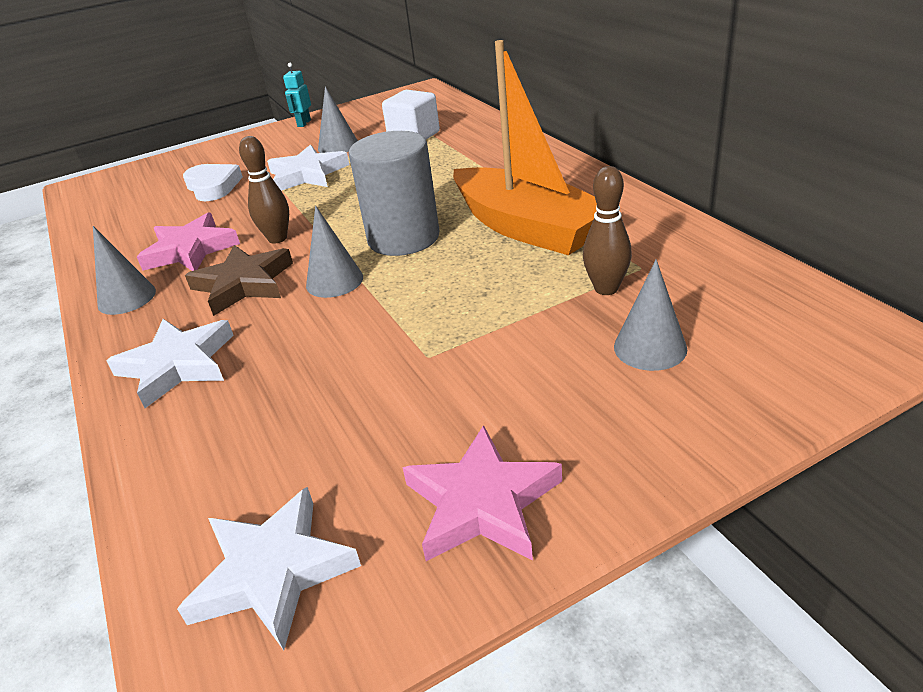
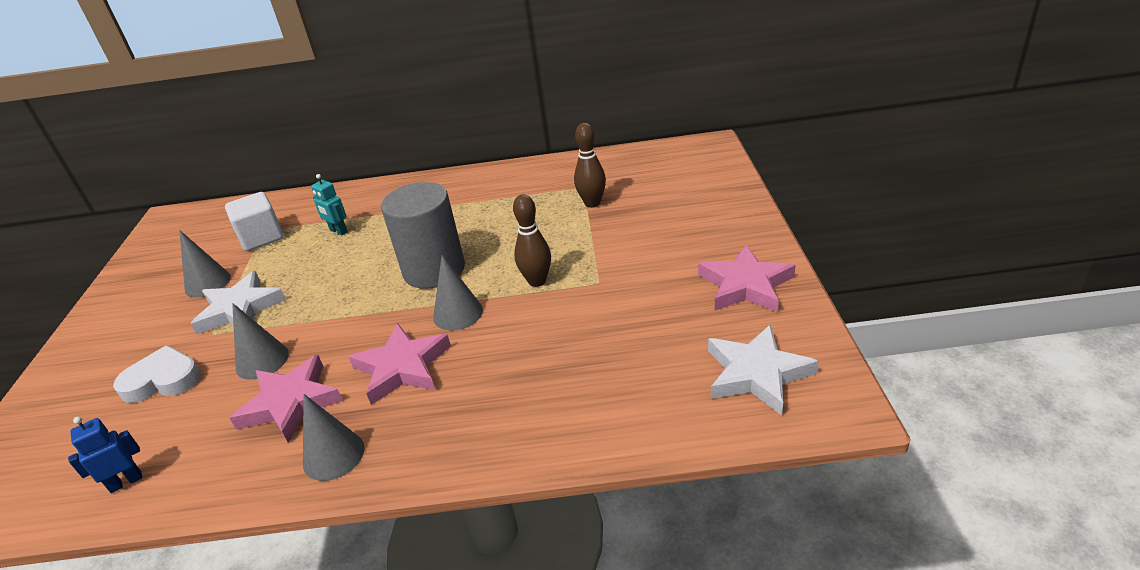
camera: 65 degrees left, 0 degrees up
white star [106,319,234,408] -> none
brown star [185,245,293,316] -> pink star [348,323,451,405]
brown bowling pin [239,136,289,243] -> brown bowling pin moved to [513,194,551,287]
turquoise robot [283,63,311,127] -> turquoise robot moved to [311,174,348,236]
orange boat [453,40,597,255] -> none
grey cone [614,259,687,371] -> grey cone moved to [232,303,289,380]
none -> blue robot [68,417,142,493]

